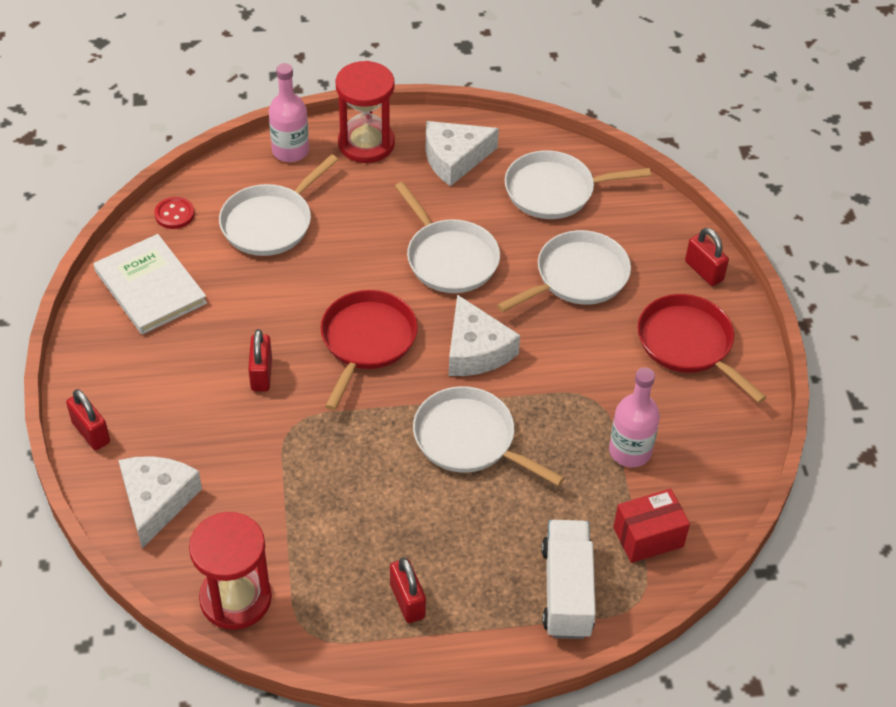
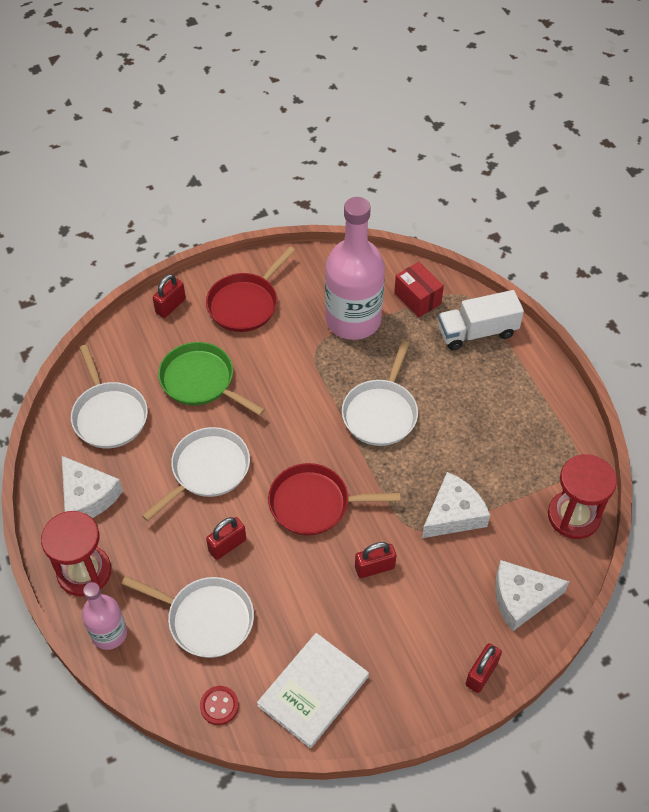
camera: 105 degrees left, 5 degrees up
red padlock [390,557,426,623] -> red padlock moved to [206,517,246,560]
white cheese [449,294,520,376] -> white cheese moved to [422,472,490,538]
white pan [497,230,631,312] -> green pan [158,342,265,416]
pink bottle [609,367,660,467] -> pink bottle [325,197,385,340], size x1.84

